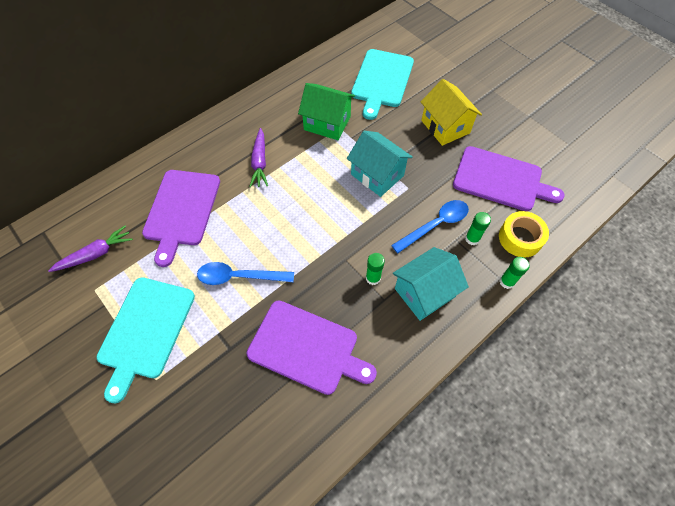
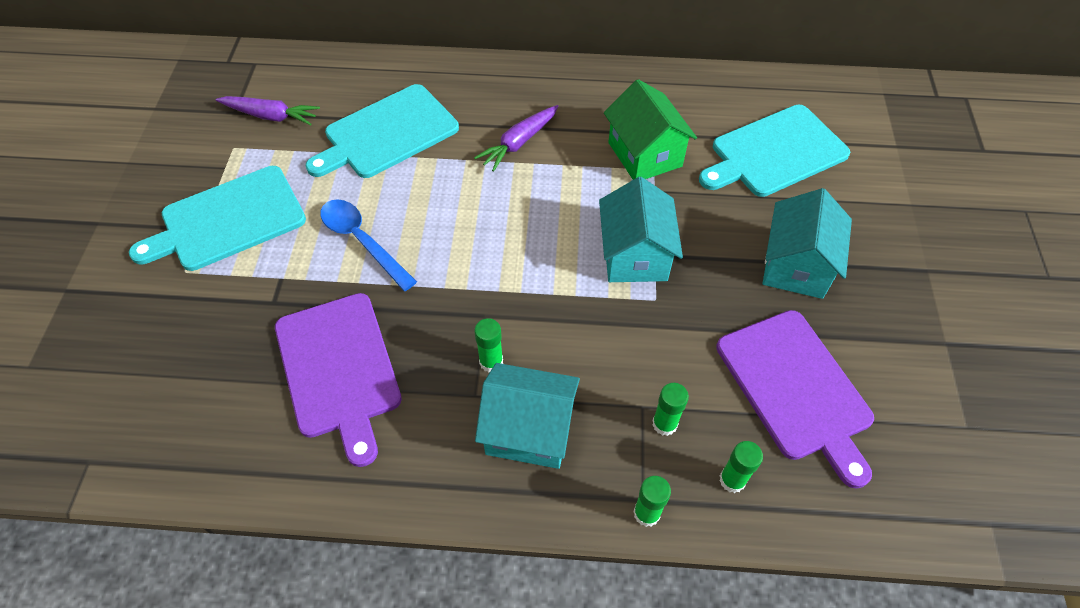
camera: 45 degrees right, 5 degrees down
purple cutting board [142,170,220,267] -> turquoise cutting board [306,84,459,178]
blue spoon [391,200,469,253] -> none
yellow house [421,79,482,146] -> turquoise house [763,188,852,299]
yellow tape [499,211,549,257] -> green glue stick [719,441,763,493]

